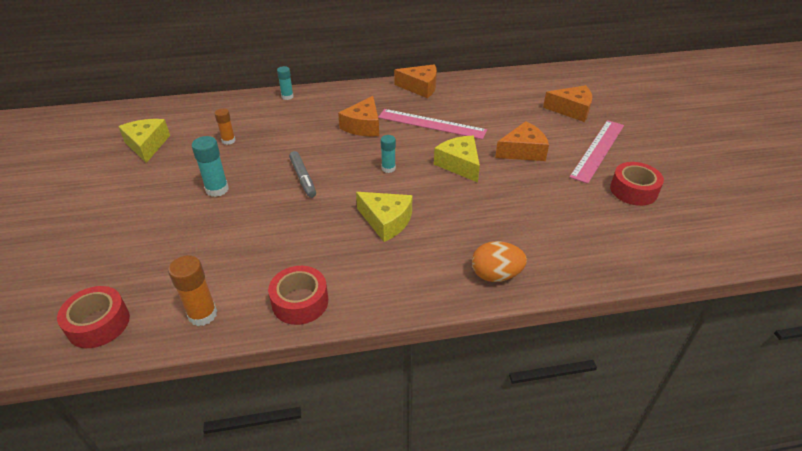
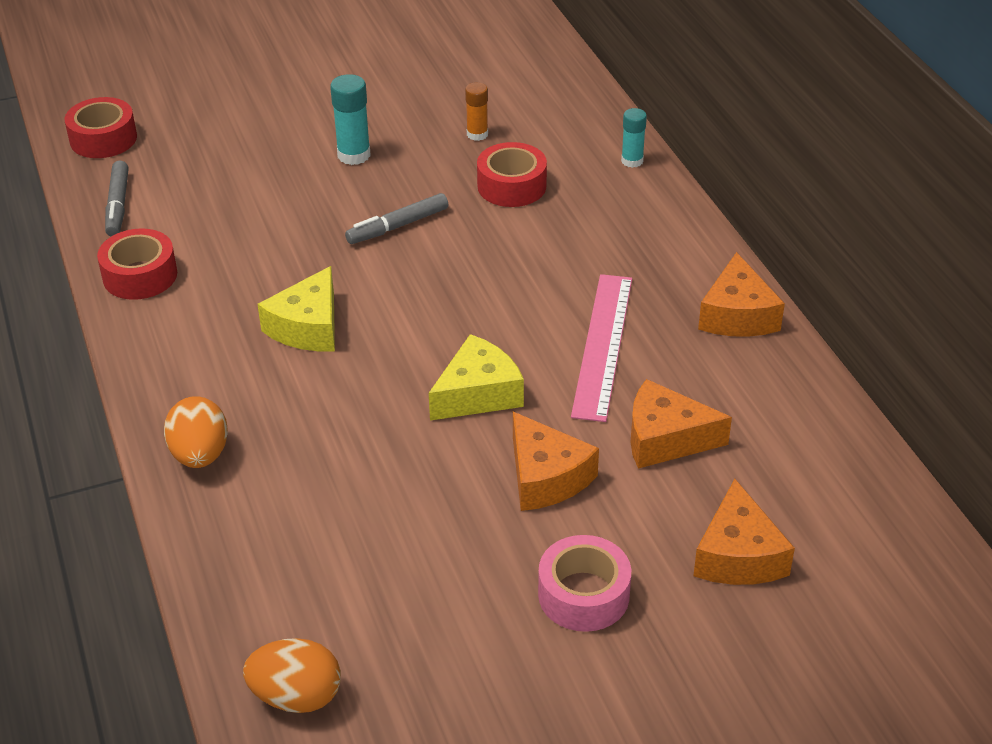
camera: 80 degrees right, 0 degrees up
yellow cheese [118,119,170,163] -> none
orange glue stick [168,255,217,326] -> grey marker [105,161,129,237]
orange cheese [338,96,379,137] -> orange cheese moved to [630,379,732,469]
turquoise glue stick [381,135,396,173] -> none
pink ruler [569,120,624,184] -> pink tape [538,535,631,632]
red tape [610,162,664,206] -> red tape moved to [477,142,547,207]
none -> orange egg [243,638,341,713]

